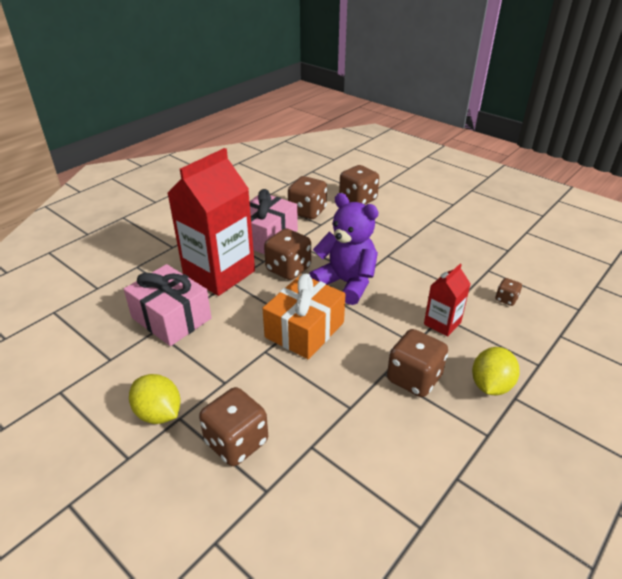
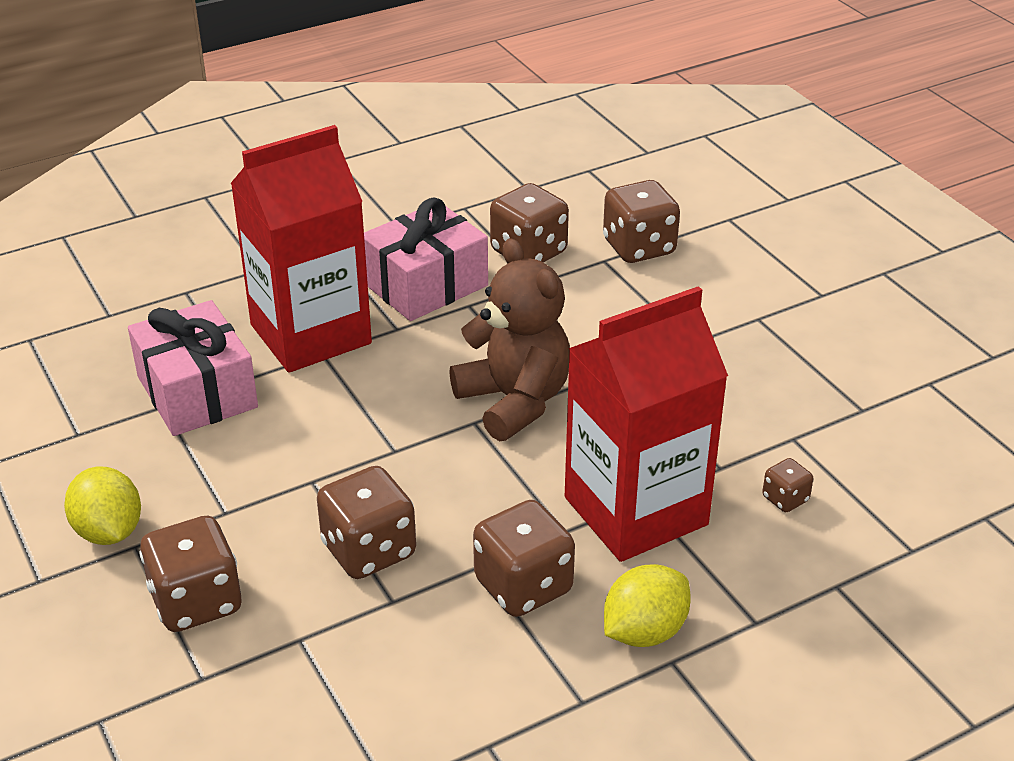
camera: 20 degrees right, 0 degrees up
orange gift [262,274,345,359] -> none
brown dice [264,228,311,280] -> brown dice moved to [317,466,416,579]
purple teddy bear [310,193,378,305] -> brown teddy bear [449,238,570,441]
red carton [424,264,471,337] -> red carton [565,286,728,562], size x2.08

